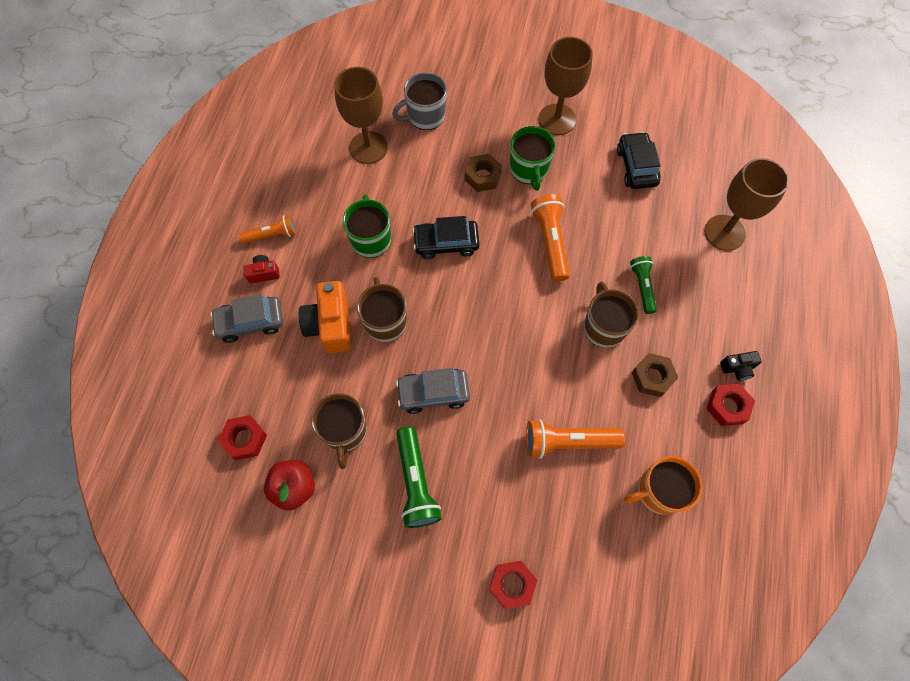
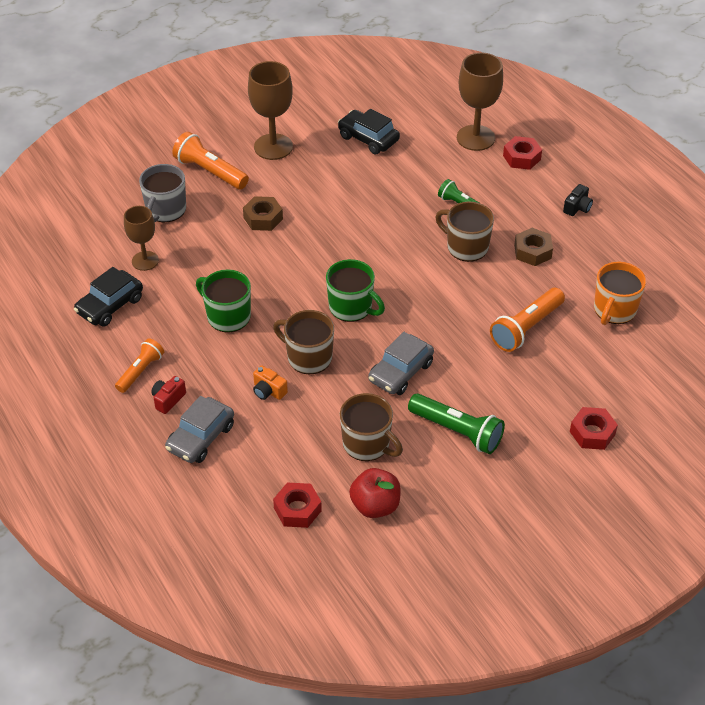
camera: 45 degrees left, 20 degrees down
orange camera [299,281,351,353] -> orange camera [253,365,288,400], size x0.51
brown goblet [334,67,388,164] -> brown goblet [124,206,159,271], size x0.64
black car [412,216,480,259] -> black car moved to [74,267,143,327]
green mug [510,126,556,191] -> green mug moved to [326,259,385,322]
orange flashlight [531,194,570,282] -> orange flashlight moved to [172,132,249,189]
red nut [706,384,755,426] -> red nut moved to [503,136,542,170]

